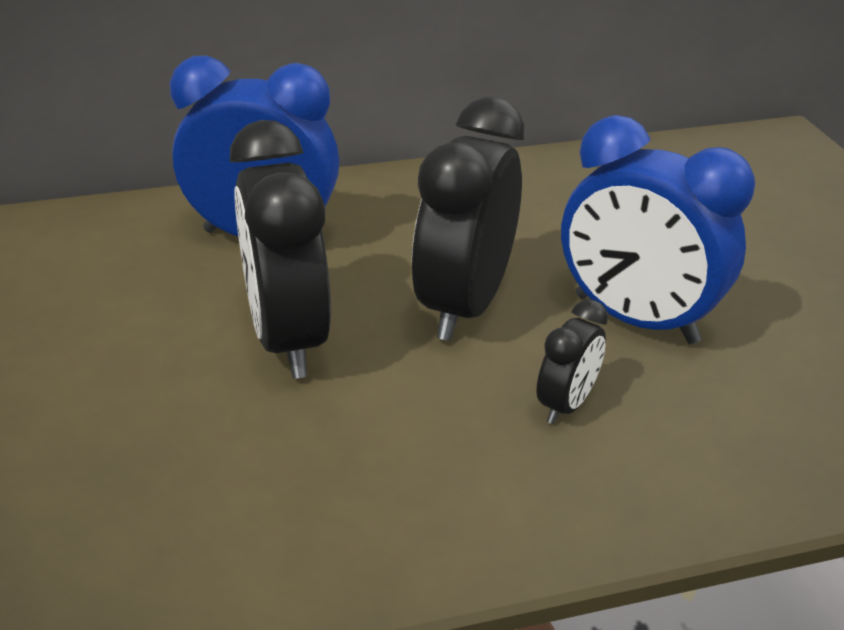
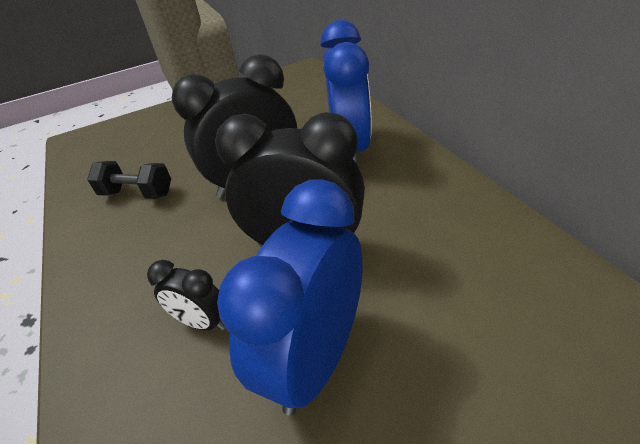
camera: 85 degrees right, 5 degrees up
none -> black dumbbell [87,161,171,199]

